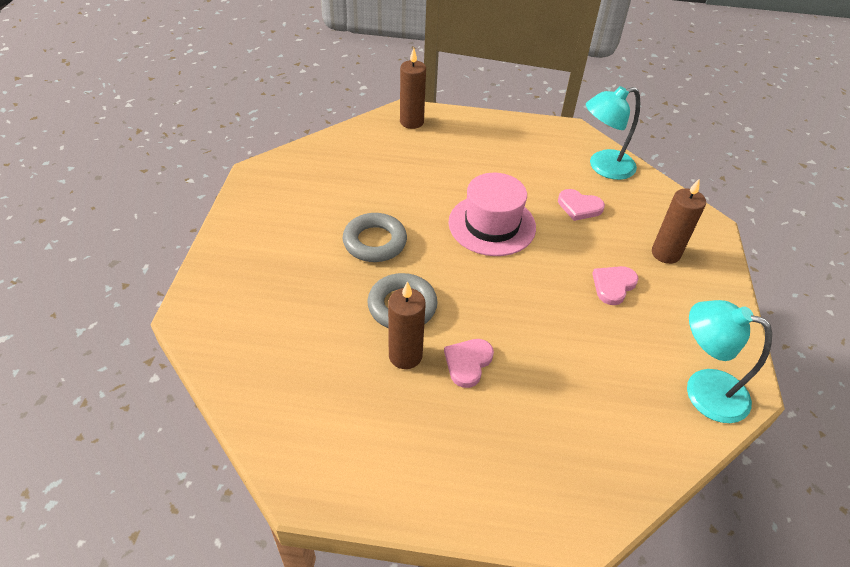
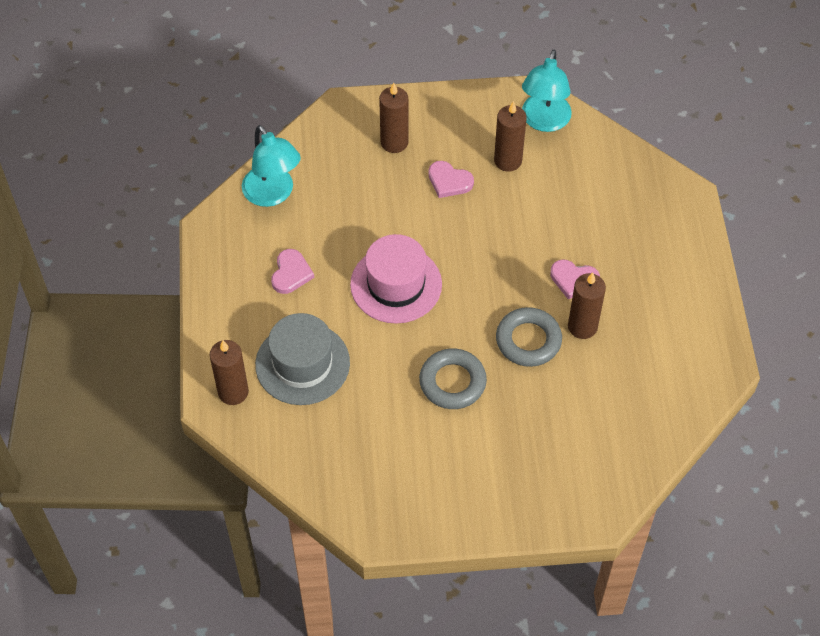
camera: 100 degrees left, 10 degrees up
pink heart [558,189,605,221] -> pink heart moved to [271,249,314,294]
none -> grey hat [255,313,350,405]
none -> brown candle [494,101,527,172]

